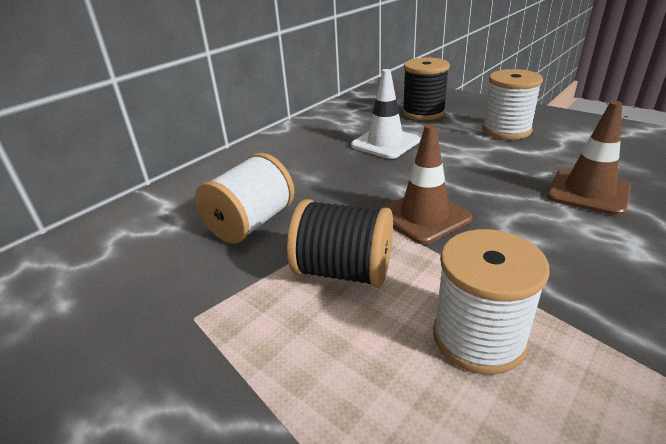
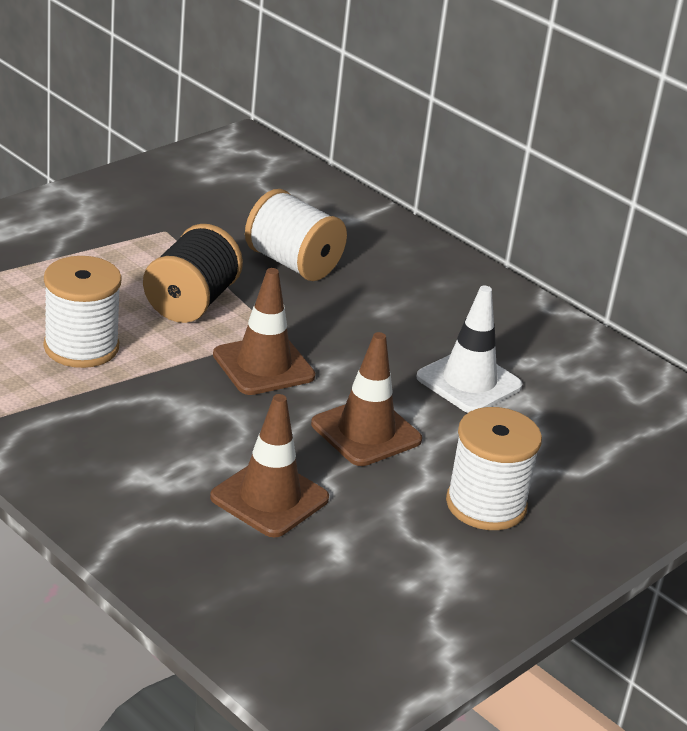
camera: 90 degrees right, 0 degrees up
black spool [402,58,450,120] -> none
none -> brown traffic cone [311,332,422,466]

